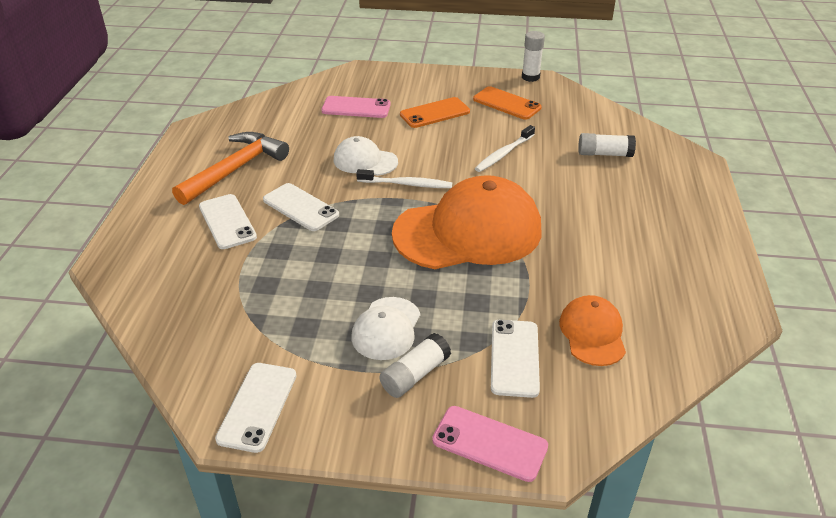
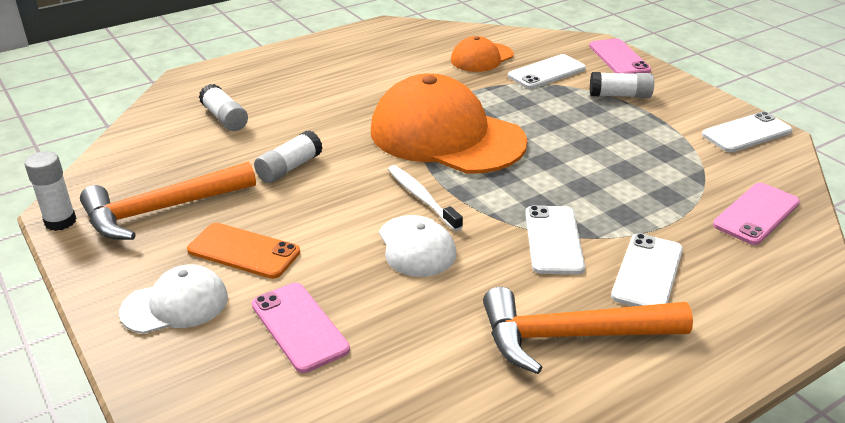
camera: 130 degrees left, 5 degrees down
white cap [352,297,420,360] -> white cap moved to [119,264,228,334]
orange phone [473,86,542,120] -> orange hammer [80,161,256,240]
white toothbrush [475,125,535,172] -> white glue stick [254,130,323,183]
none -> pink phone [713,183,800,245]

